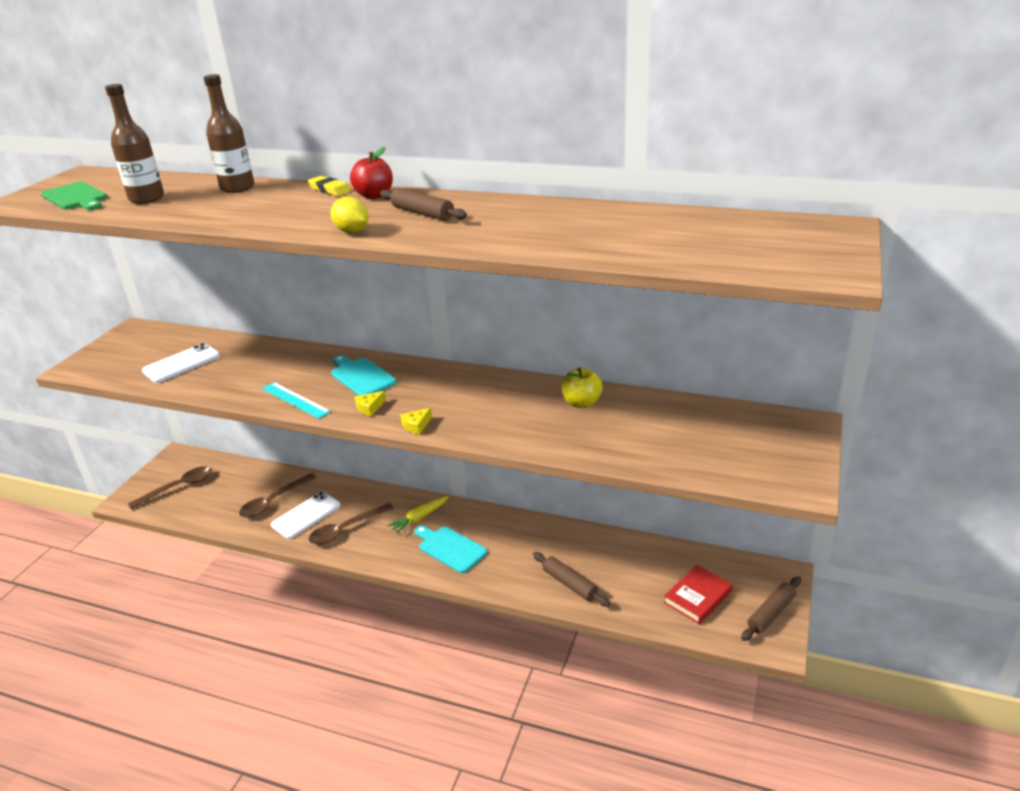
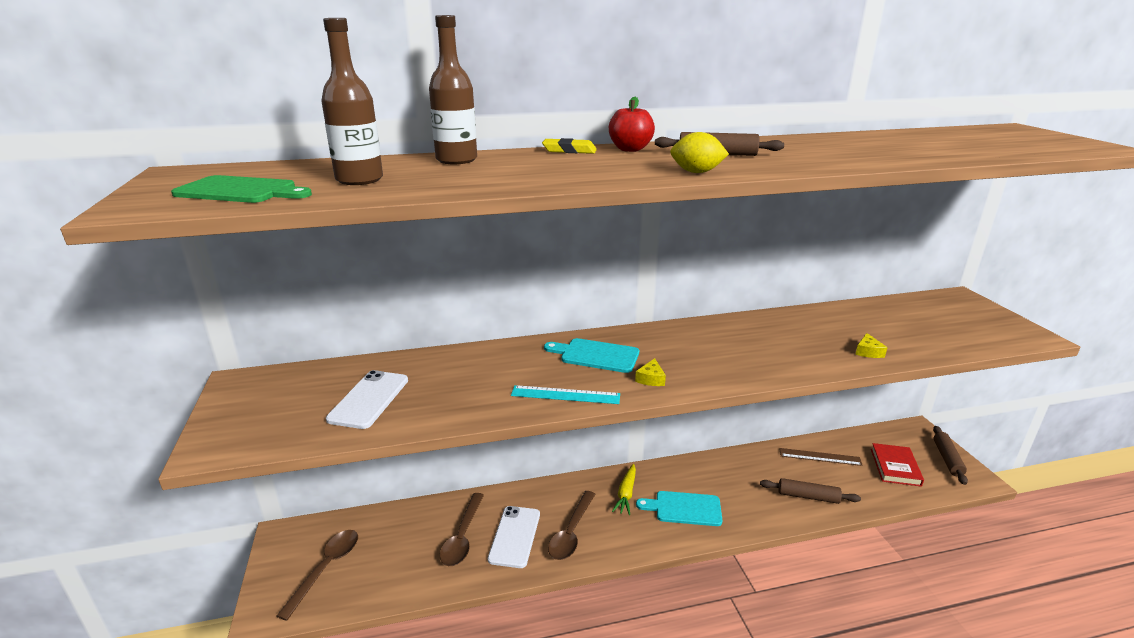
camera: 35 degrees left, 5 degrees down
yellow cheese [400,408,432,435] -> yellow cheese moved to [855,333,888,358]
yellow apple [561,368,603,408] -> none
none -> brown ruler [779,448,863,466]

